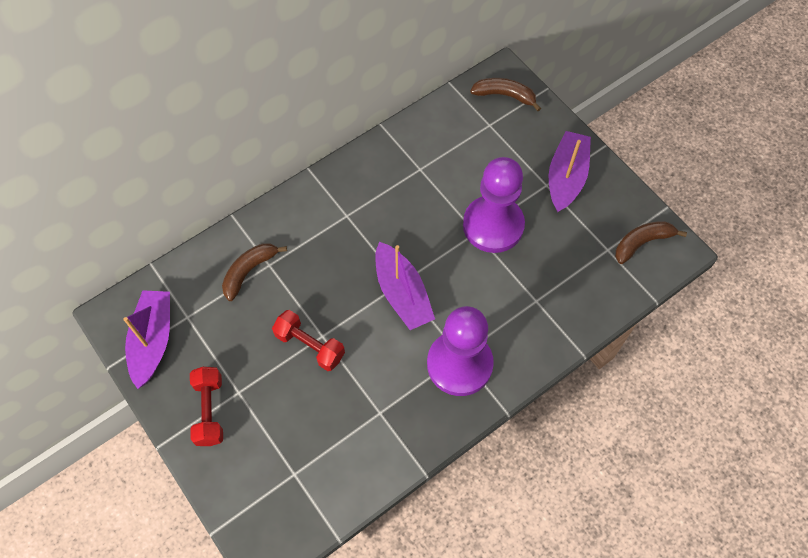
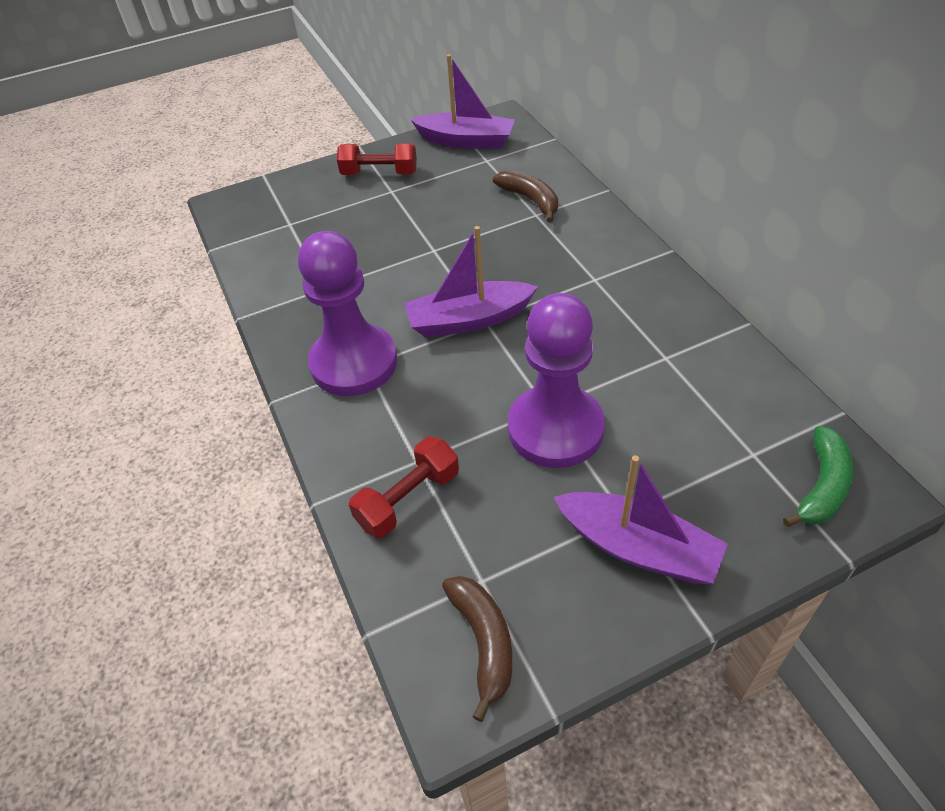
camera: 105 degrees right, 15 degrees down
red dumbbell [272,310,345,371] -> red dumbbell moved to [349,437,459,538]
brown banana [470,78,541,111] -> green banana [783,426,854,527]

